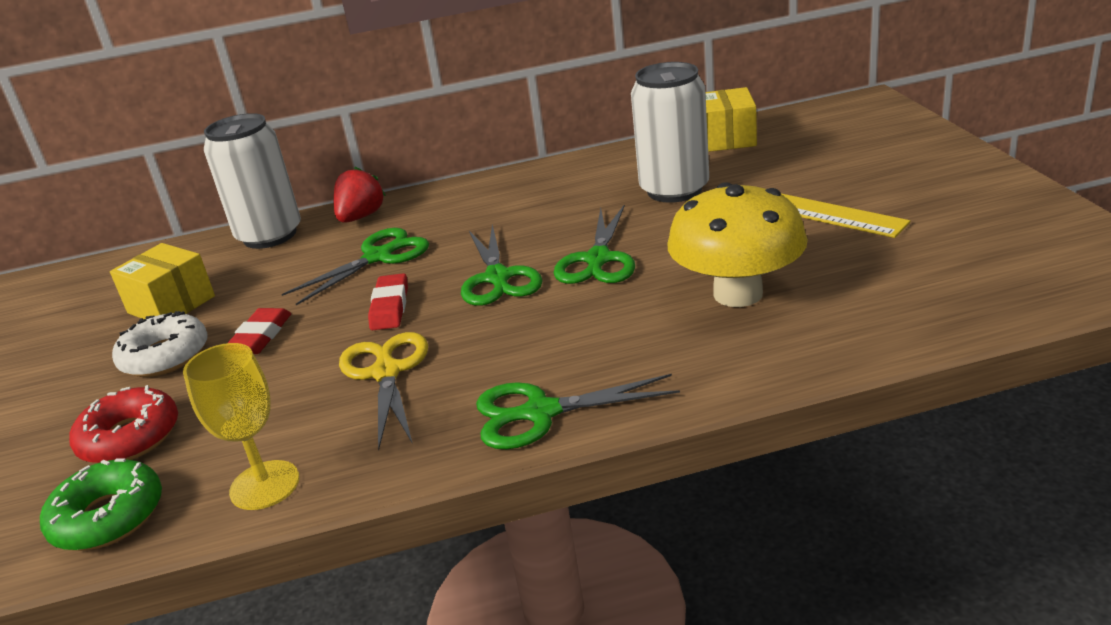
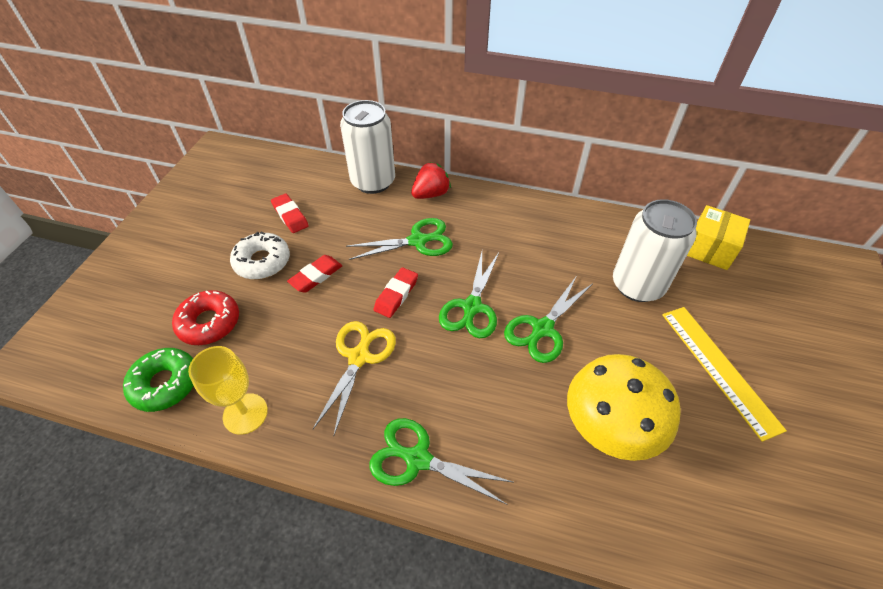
camera: 25 degrees right, 20 degrees up
yellow box [110,243,215,319] -> red eraser [271,194,309,233]

